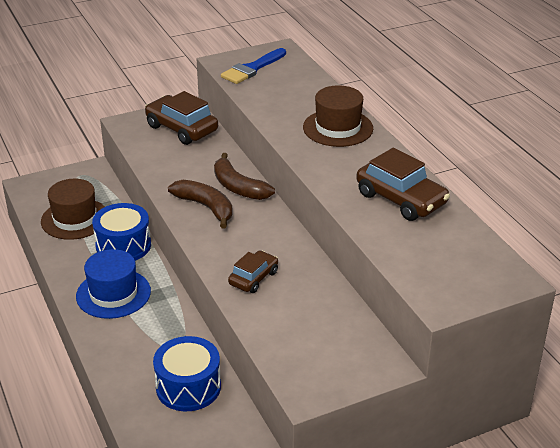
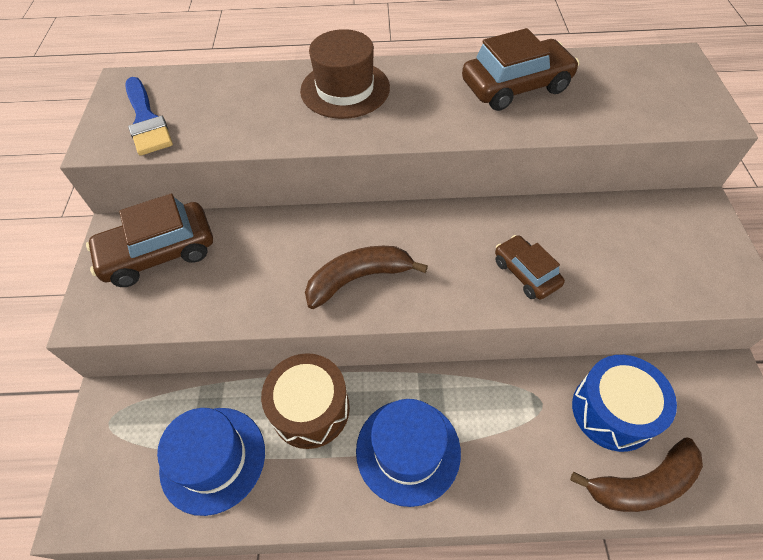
camera: 65 degrees left, 20 degrees up
brown hat [41,179,105,240] -> blue hat [157,408,265,516]
blue drum [92,203,151,261] -> brown drum [261,353,350,449]
brown banana [214,153,275,200] -> brown banana moved to [570,438,703,512]

